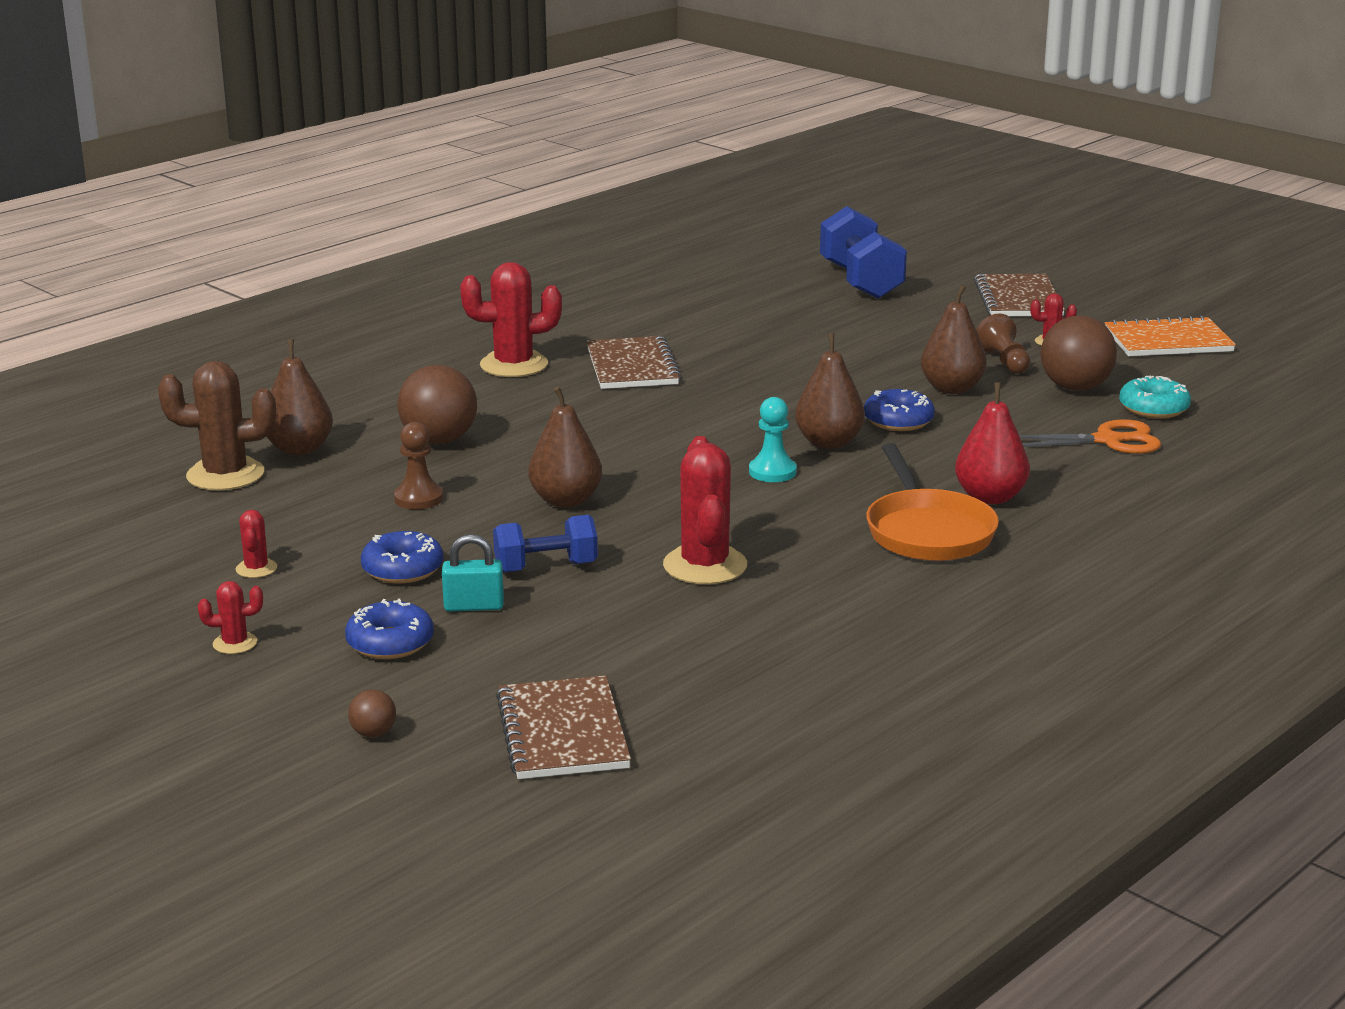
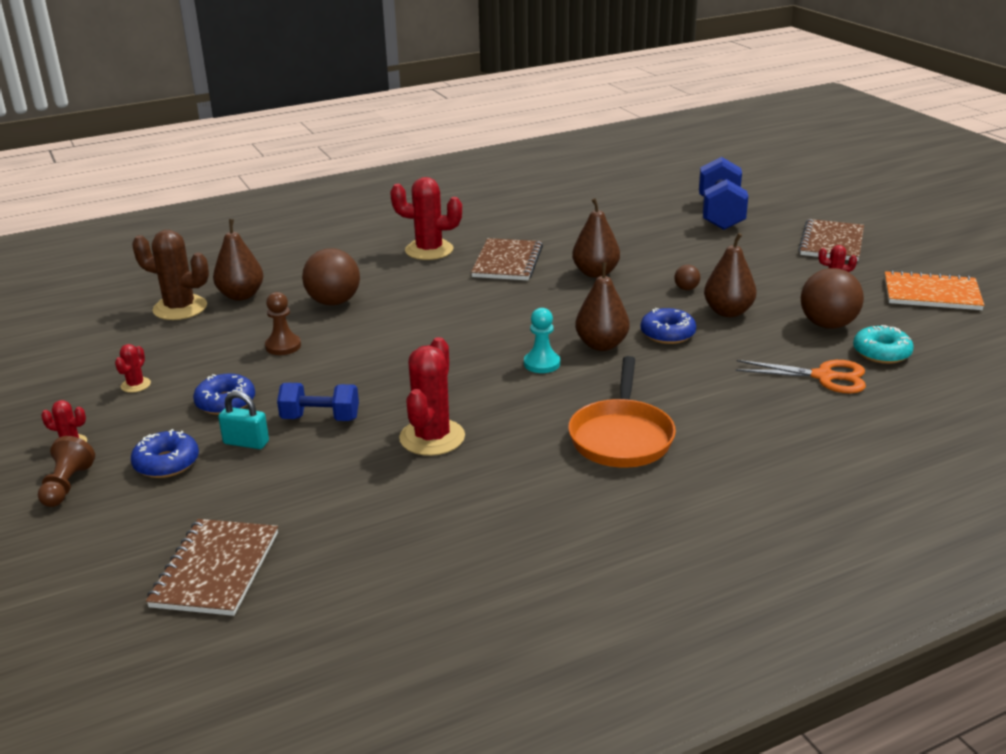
camera: 20 degrees right, 5 degrees up
brown ball [348,689,396,737] -> brown ball moved to [674,265,700,290]
brown pear [528,386,602,508] -> brown pear moved to [572,198,620,278]
red pear [955,383,1030,504] -> none
brown pawn [976,313,1030,374] -> brown pawn moved to [38,436,95,507]

